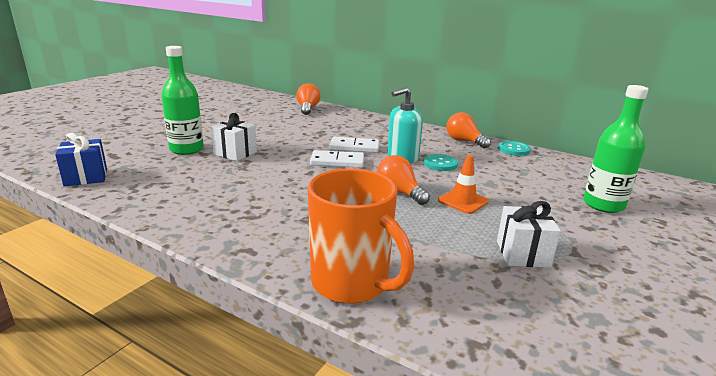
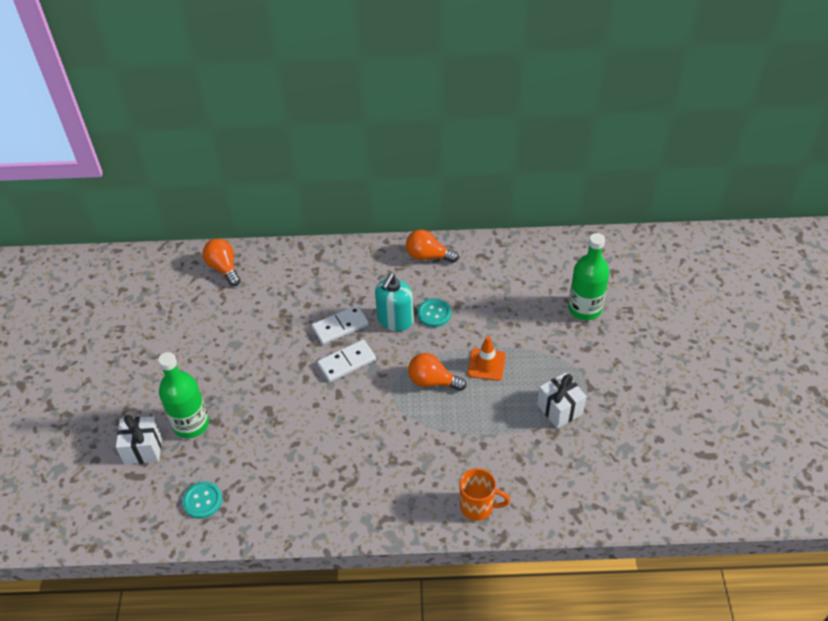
camera: 30 degrees left, 25 degrees up
blue gift [55,132,107,186] -> none
white gift [211,113,257,161] -> white gift moved to [116,415,162,464]
orange mug [308,168,414,304] -> orange mug [460,468,510,521], size x0.59
turquoise button [498,141,531,156] -> turquoise button moved to [182,482,222,519]

